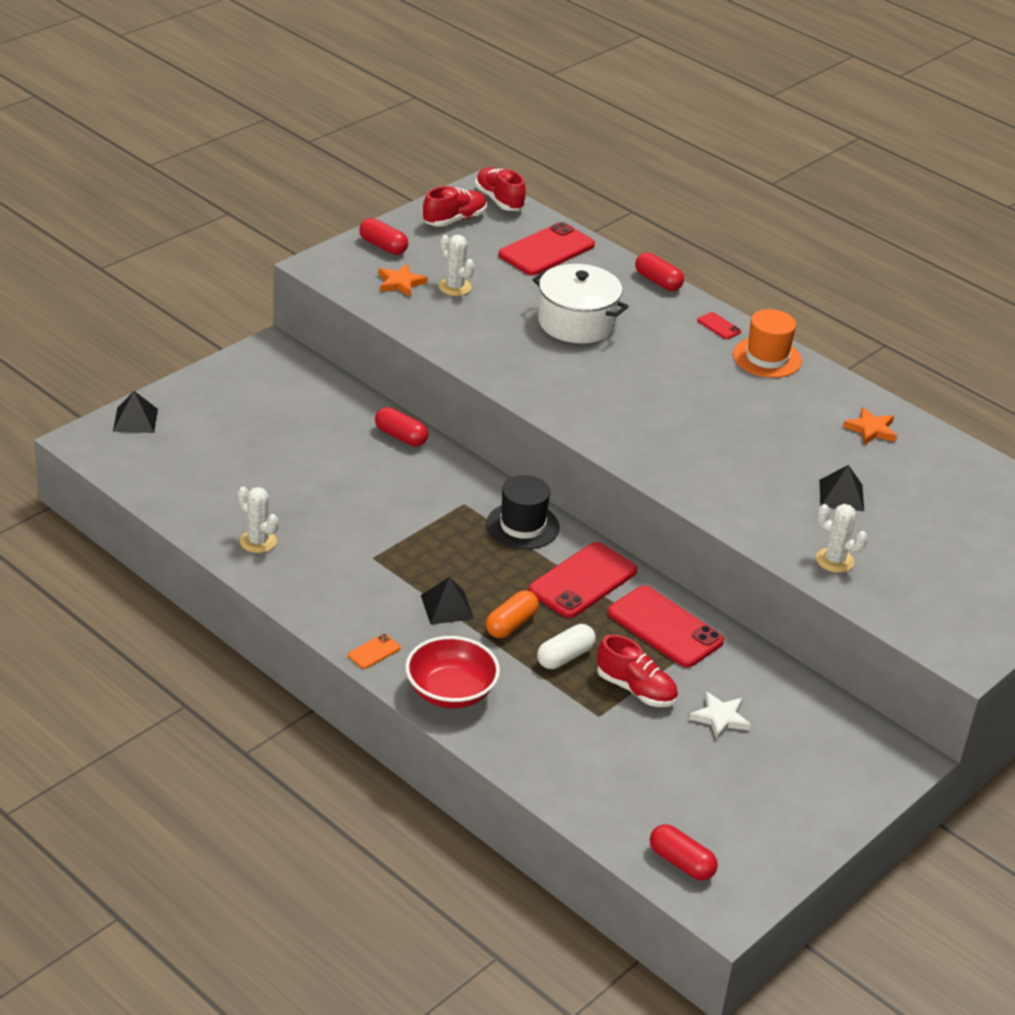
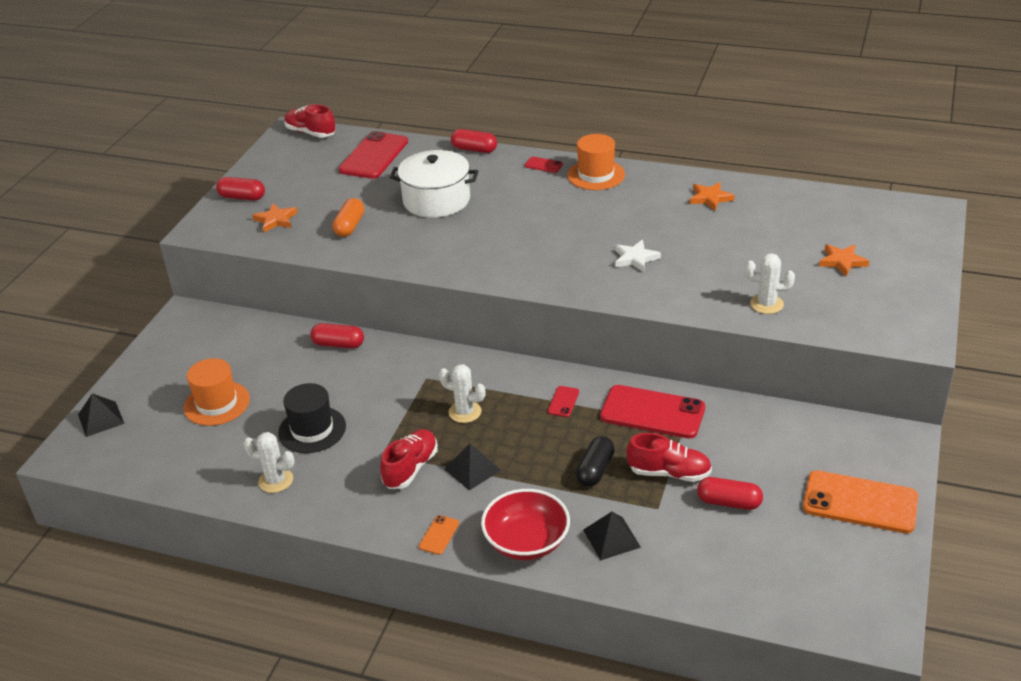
camera: 20 degrees left, 0 degrees up
red shoe [423,186,487,227] -> red shoe moved to [380,429,438,489]
white cactus [439,235,475,296] -> white cactus moved to [439,364,485,423]
black hat [486,475,559,549] -> black hat moved to [278,383,346,453]
orange capsule [486,590,539,638] -> orange capsule moved to [332,198,364,237]
red phone [528,542,637,618] -> red phone [548,386,579,417], size x0.44
white capsule [537,624,596,669] -> black capsule [576,436,615,487]
red capsule [650,824,718,881] -> red capsule moved to [697,477,763,510]
white star [689,692,751,740] -> white star moved to [615,240,661,272]
black pyramid [819,465,864,511] -> black pyramid moved to [583,512,641,561]
none -> orange hat [184,358,250,426]
none -> orange phone [803,470,918,533]
none -> orange star [819,244,869,276]

